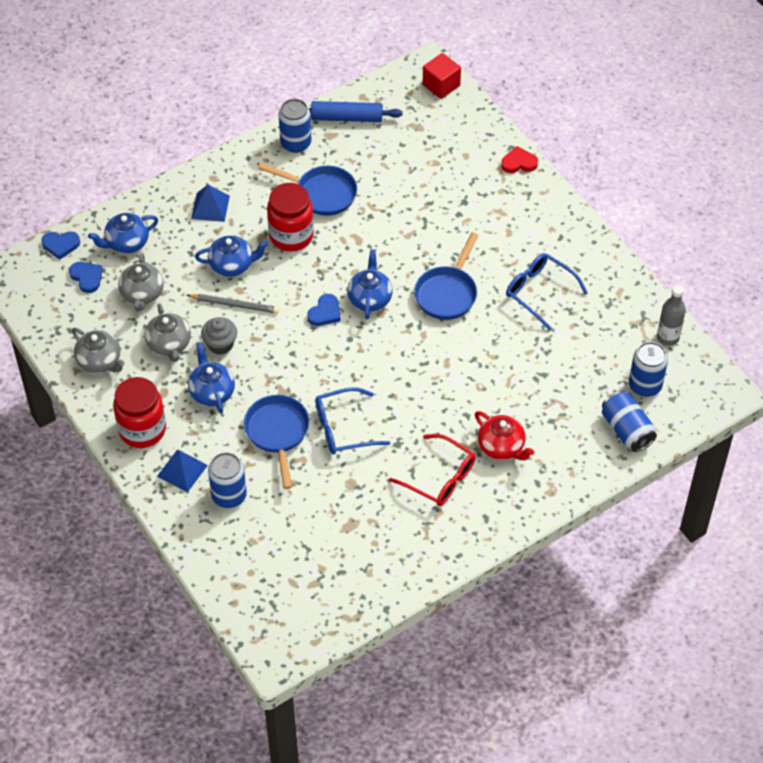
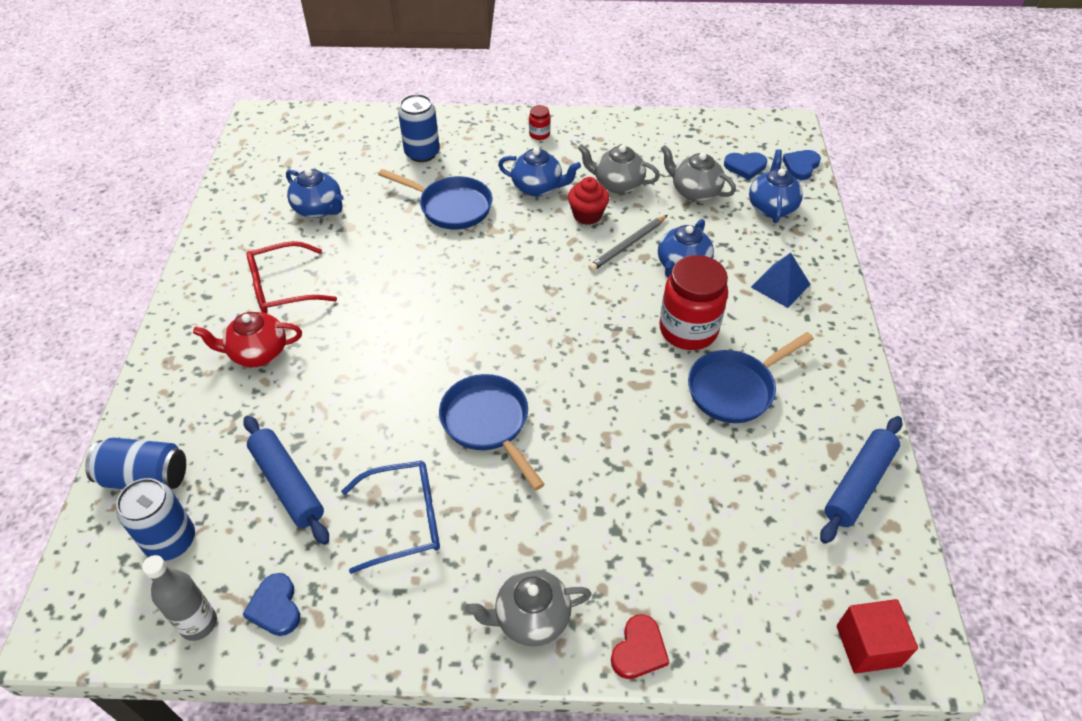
camera: 125 degrees right, 5 degrees down
grey teapot [72,328,125,373] -> grey teapot moved to [465,569,591,646]
red jar [113,377,166,448] -> red jar [529,105,551,140], size x0.44
blue pyramid [157,449,208,492] -> none
grey cupcake [201,317,237,355] -> red cupcake [568,177,609,225]
blue can [279,99,311,153] -> none
blue heart [307,294,341,326] -> blue heart moved to [242,573,300,636]
blue glasses [315,387,390,454] -> none
blue teapot [347,249,393,319] -> blue teapot moved to [286,169,343,218]
none -> blue rolling pin [243,415,329,545]

